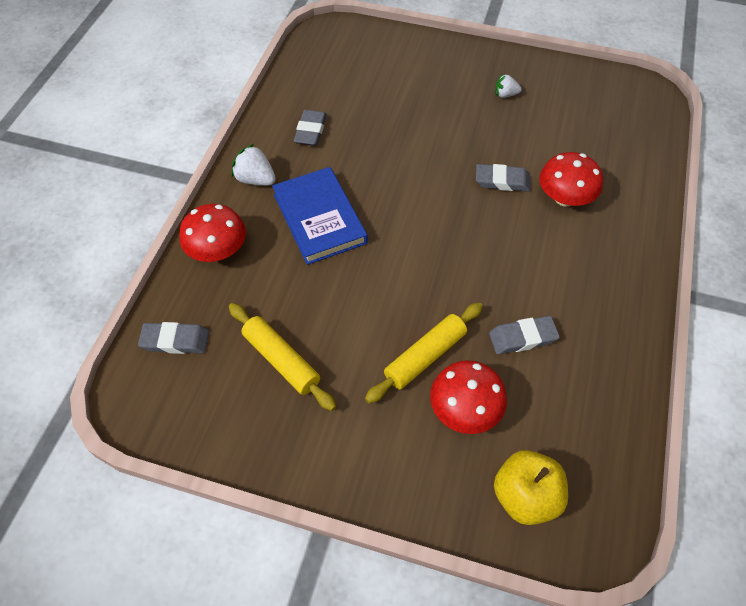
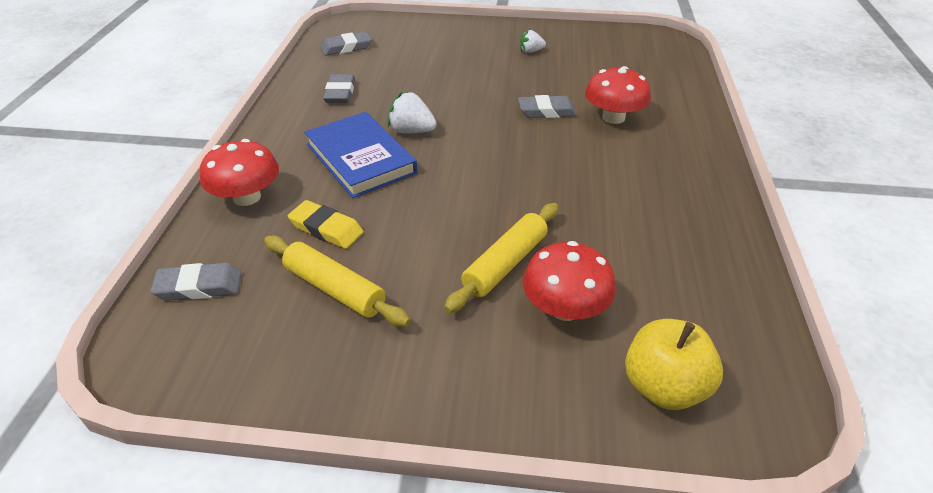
camera: 10 degrees left, 15 degrees down
white strawberry [231,144,276,186] -> white strawberry moved to [388,91,437,133]
grey eraser [489,316,560,354] -> grey eraser moved to [320,31,372,56]
none -> yellow eraser [288,200,363,249]

